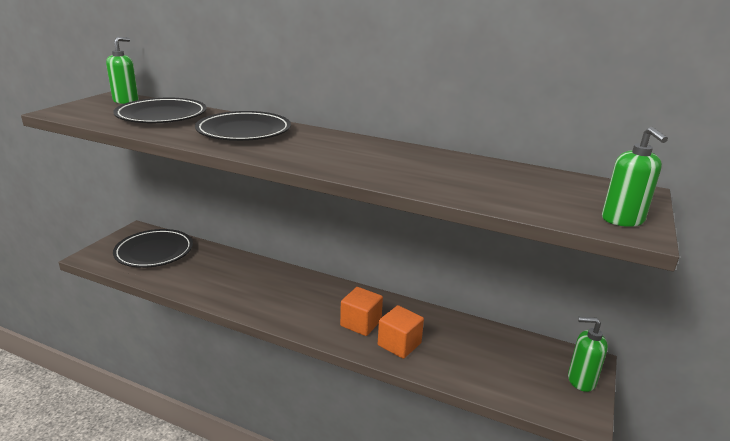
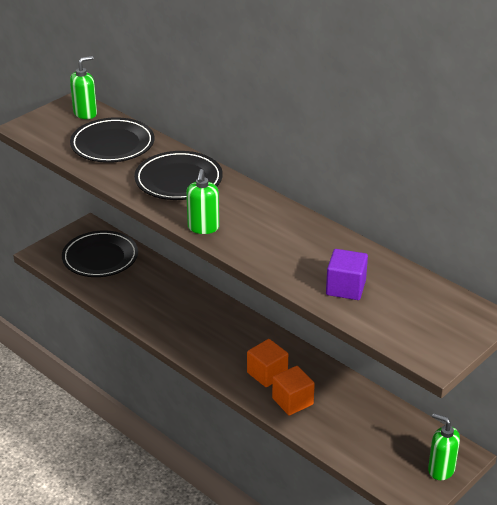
camera: 20 degrees right, 10 degrees up
green soap dispenser [602,127,668,227] -> green soap dispenser moved to [186,169,219,234]
none -> purple cube [326,249,368,300]

